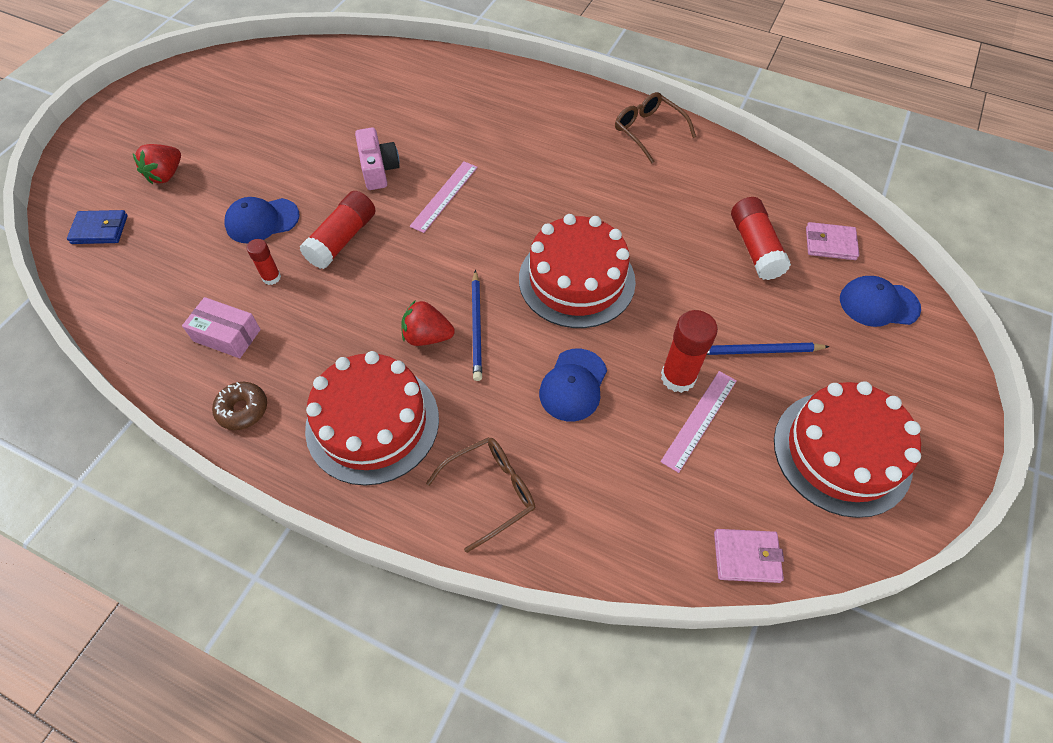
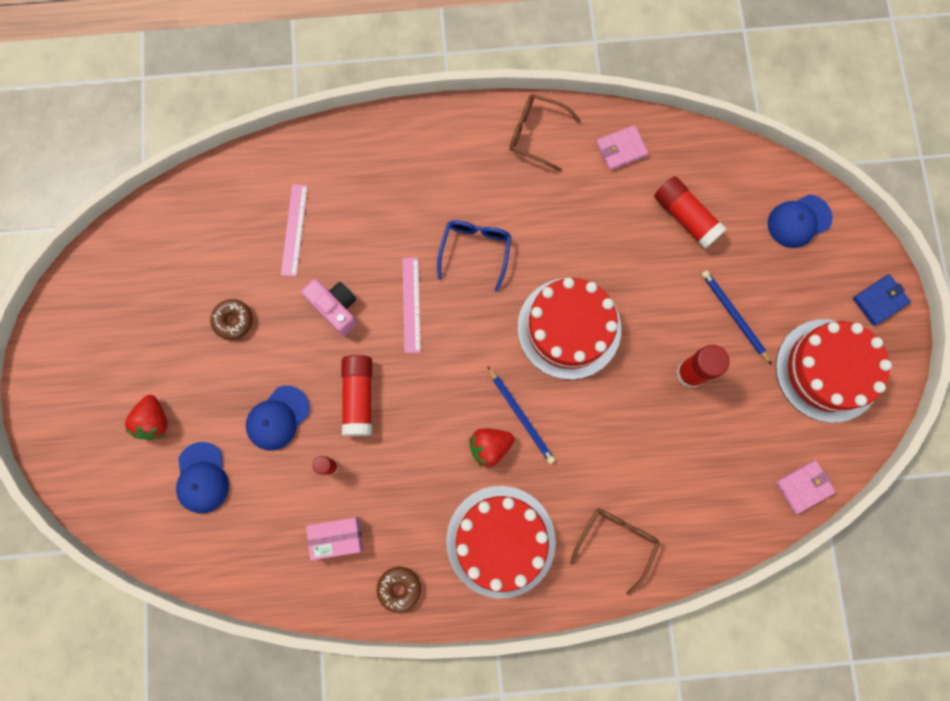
camera: 30 degrees left, 20 degrees up
blue wallet [67,210,128,244] -> blue wallet moved to [853,274,911,326]
blue cap [539,349,607,421] -> blue cap moved to [176,442,229,513]
pink ruler [660,371,737,473] -> pink ruler moved to [281,184,308,277]
blue pencil [707,343,830,355] -> blue pencil turned 90 degrees clockwise [702,271,772,365]
pink wallet [806,222,859,260] -> pink wallet moved to [596,125,648,170]
none -> brown donut [210,299,253,340]
none -> blue glasses [437,220,511,292]

